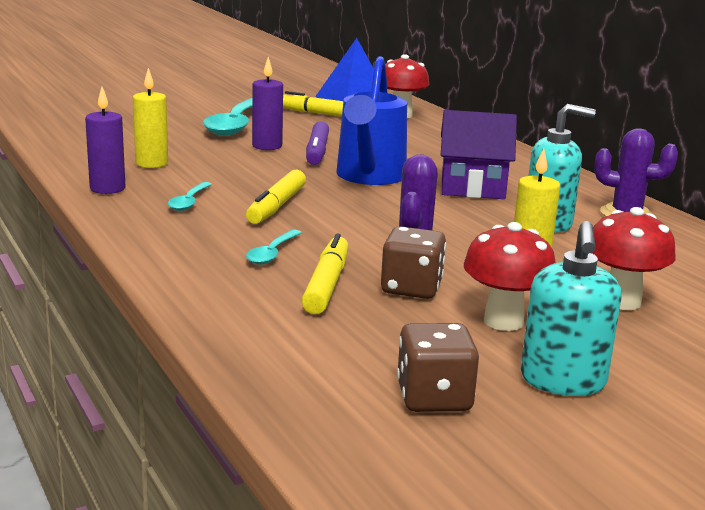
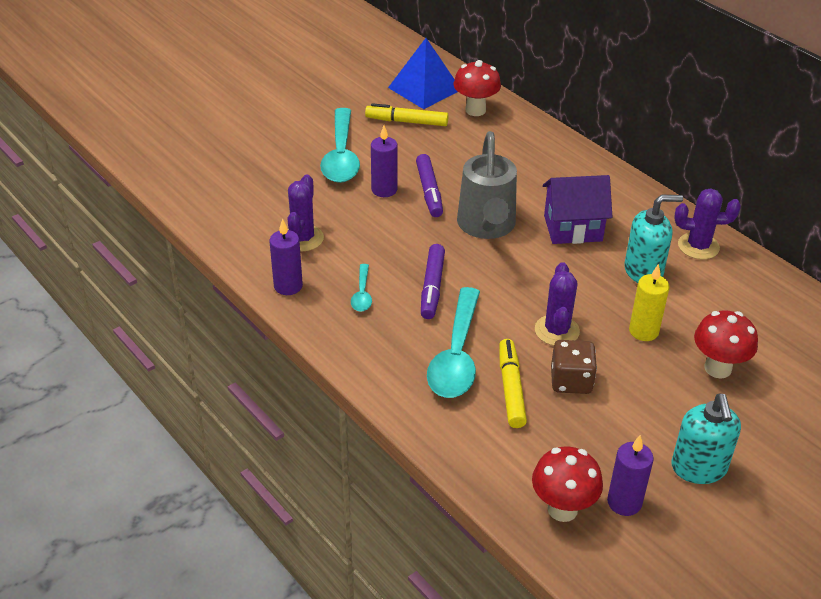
camera: 10 degrees left, 20 degrees up
yellow candle [133,68,168,168] -> purple cactus [287,174,324,251]
yellow marker [246,170,306,224] -> purple marker [421,244,445,319]
turquoise spoon [246,229,302,265] -> turquoise spoon [427,287,480,398], size x2.10
blue watering can [336,56,407,185] -> grey watering can [457,131,517,239]
brown dice [397,323,479,412] -> purple candle [607,435,654,516]
red mushroom [464,222,556,331] -> red mushroom moved to [532,446,603,522]

